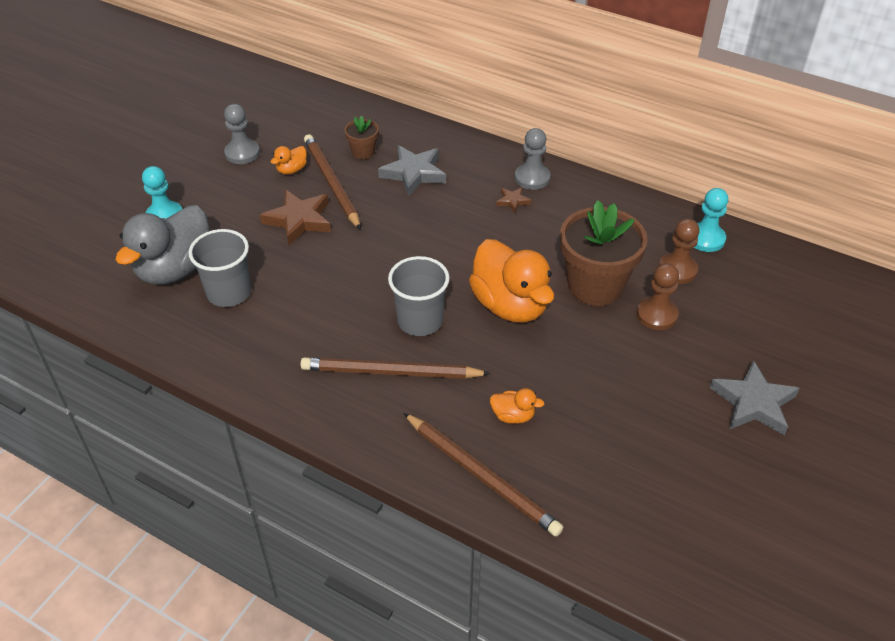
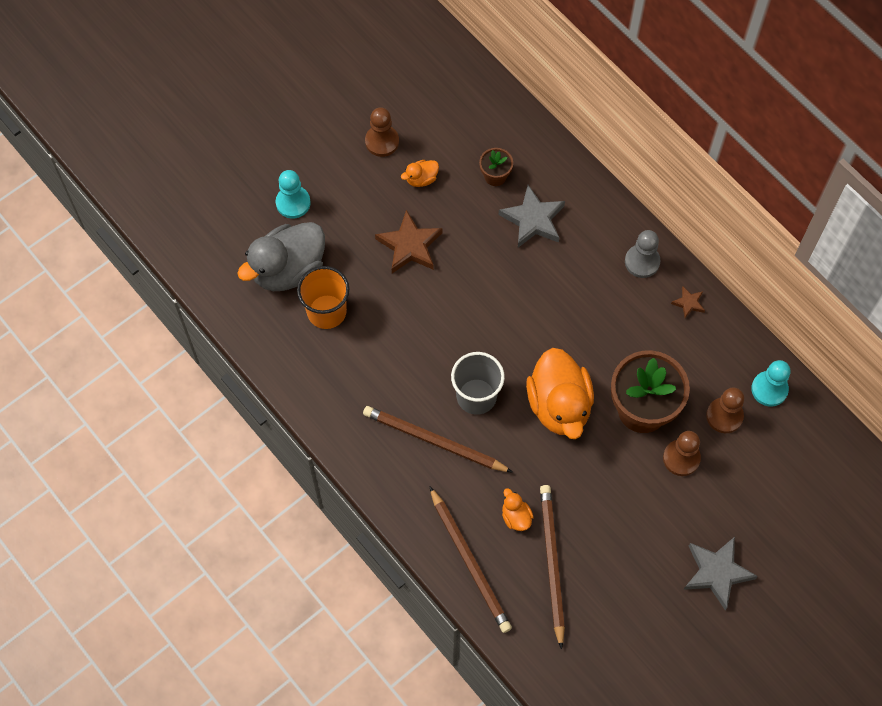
camera: 20 degrees right, 20 degrees up
grey cup [188,229,251,307] -> orange cup [297,266,349,329]
grey pawn [224,104,260,164] -> brown pawn [365,108,399,157]
brown pencil [304,134,361,230] -> brown pencil moved to [540,485,565,649]
orange duck [490,388,545,424] -> orange duck turned 150 degrees counterclockwise [502,488,534,531]
brown star [496,187,531,213] -> brown star moved to [671,286,705,318]

